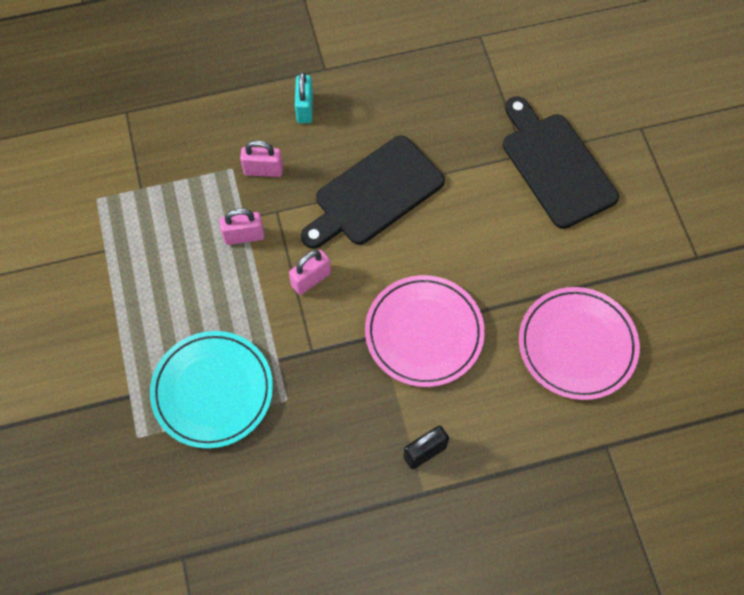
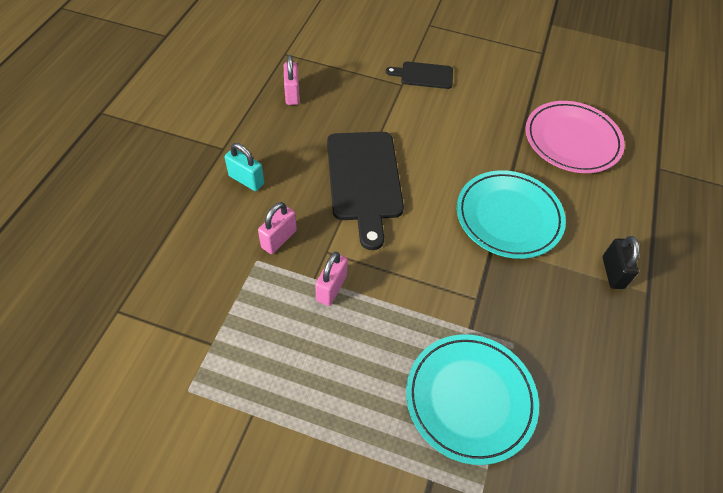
camera: 60 degrees left, 10 degrees down
pink padlock [289,250,331,295] -> pink padlock moved to [284,55,299,105]
pink plate [365,275,485,387] -> turquoise plate [457,170,566,259]
black cutting board [503,96,619,229] -> black cutting board [386,62,453,89], size x0.53

